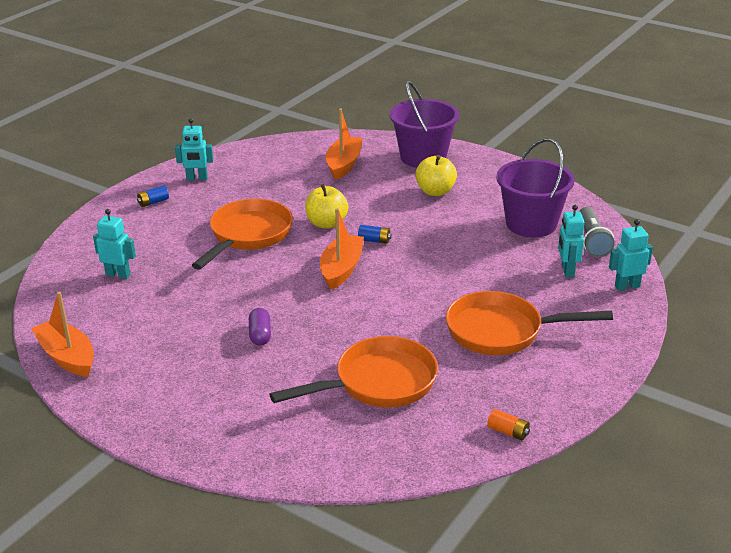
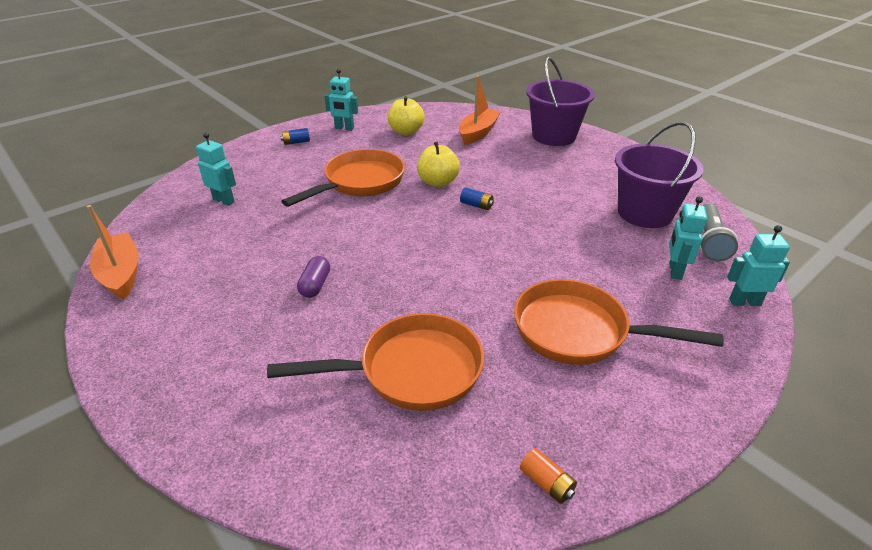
camera: 15 degrees right, 5 degrees up
orange boat [320,208,364,290] -> none
yellow apple [415,155,457,196] -> yellow apple moved to [388,96,425,135]

